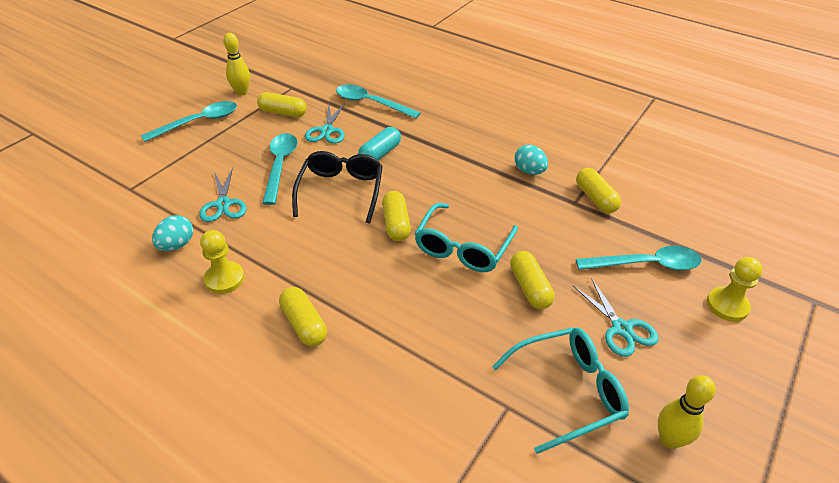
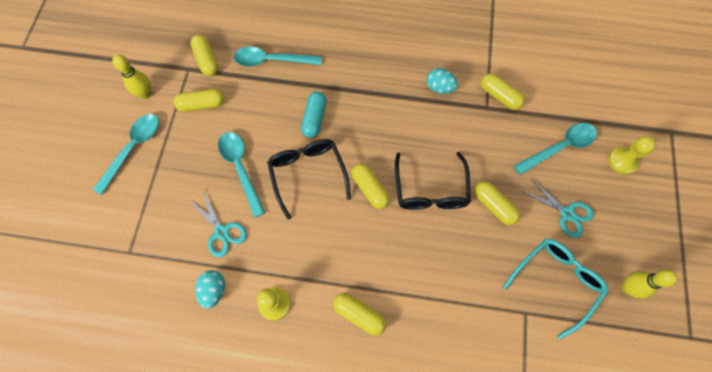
camera: 25 degrees left, 25 degrees up
turquoise scissors [305,103,345,144] -> none
turquoise glasses [415,203,518,272] -> black glasses [395,152,471,210]
none -> yellow capsule [190,35,219,76]

